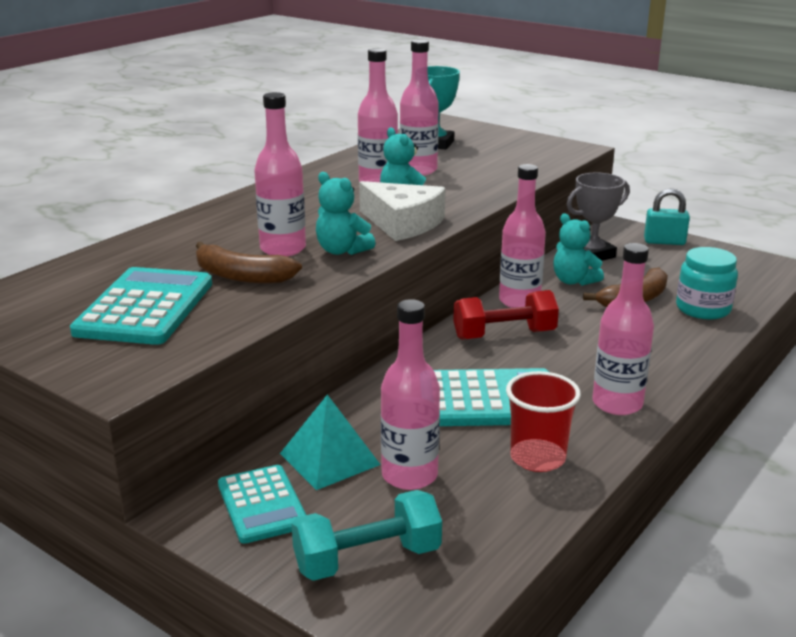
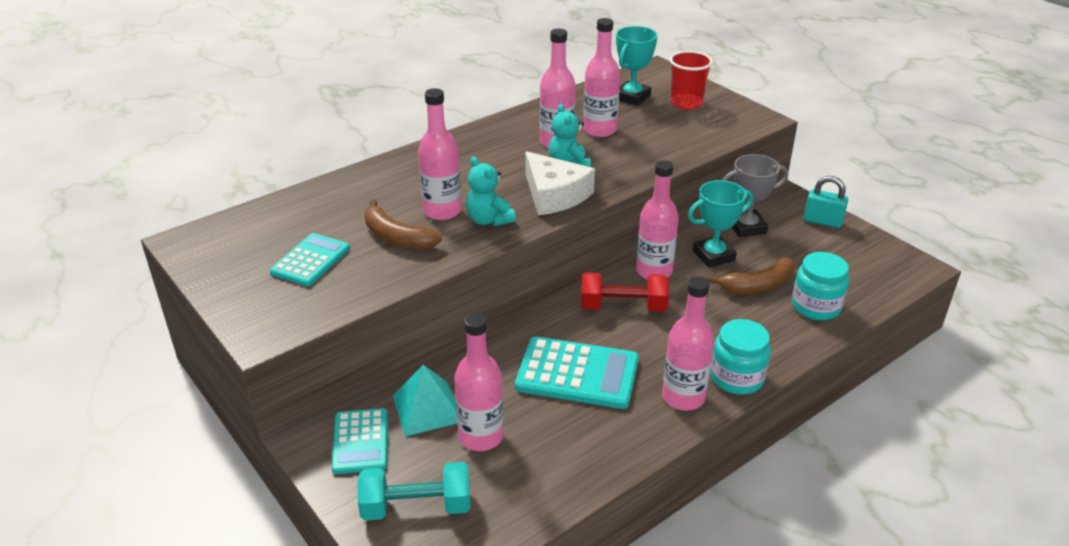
camera: 15 degrees right, 10 degrees up
turquoise calculator [70,267,212,345] -> turquoise calculator [270,233,350,286], size x0.64
red cup [506,371,581,472] -> red cup moved to [670,51,713,110]
turquoise teddy bear [553,213,604,286] -> turquoise trophy [688,180,753,268]
none -> turquoise jar [711,319,771,395]

